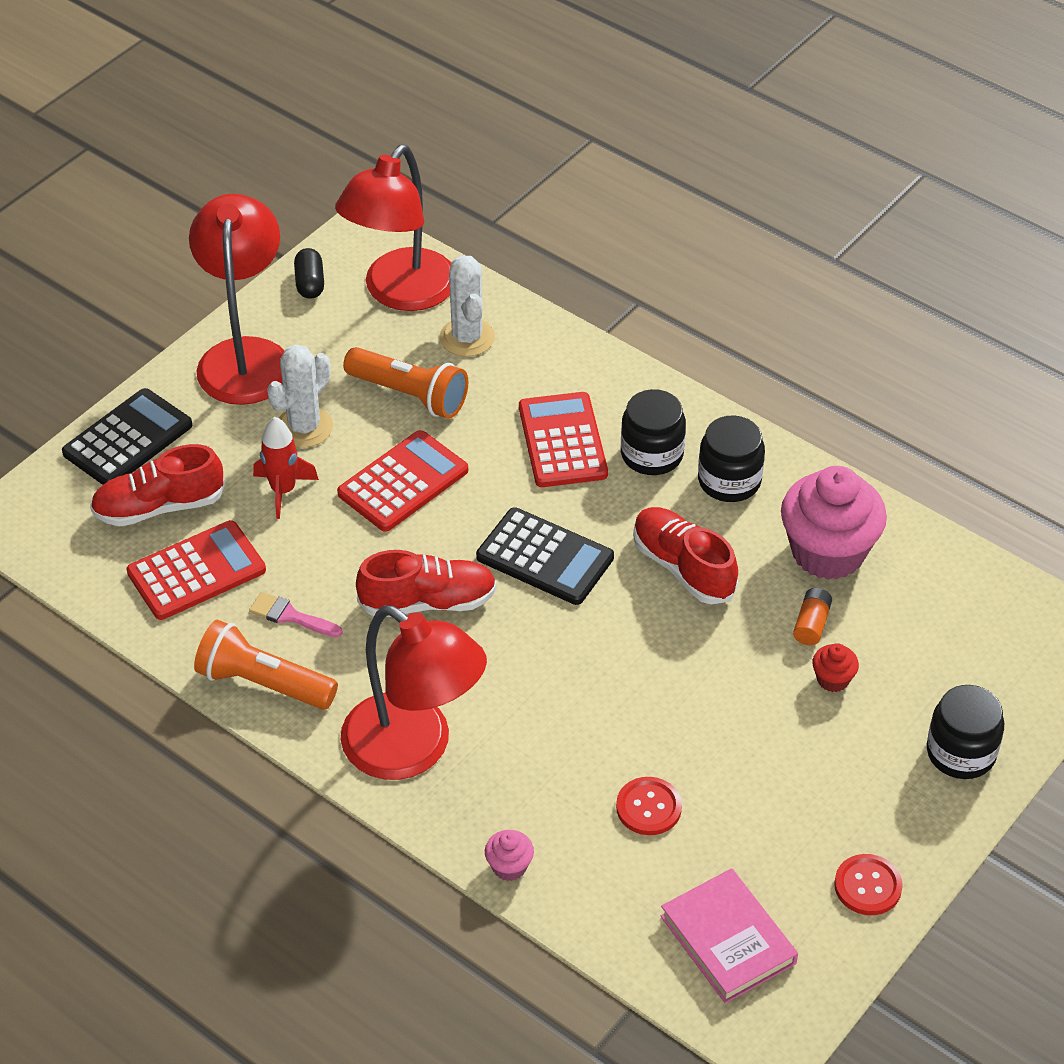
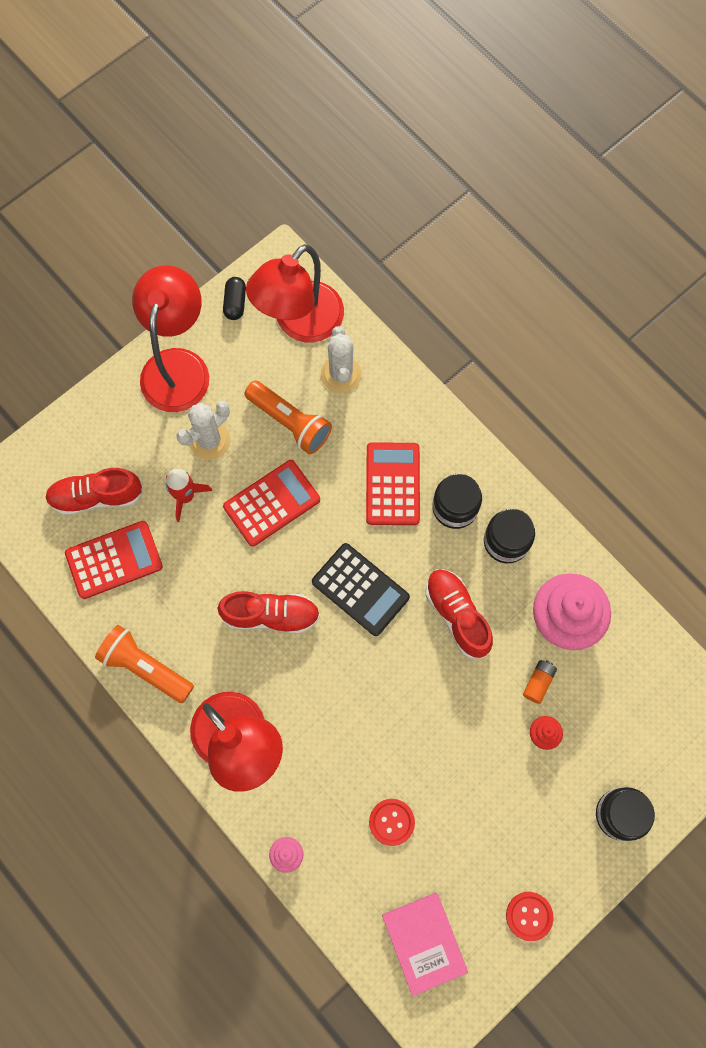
camera: 10 degrees right, 25 degrees up
black calculator [62,388,192,485] -> none
pink brush [249,592,343,637] -> none

